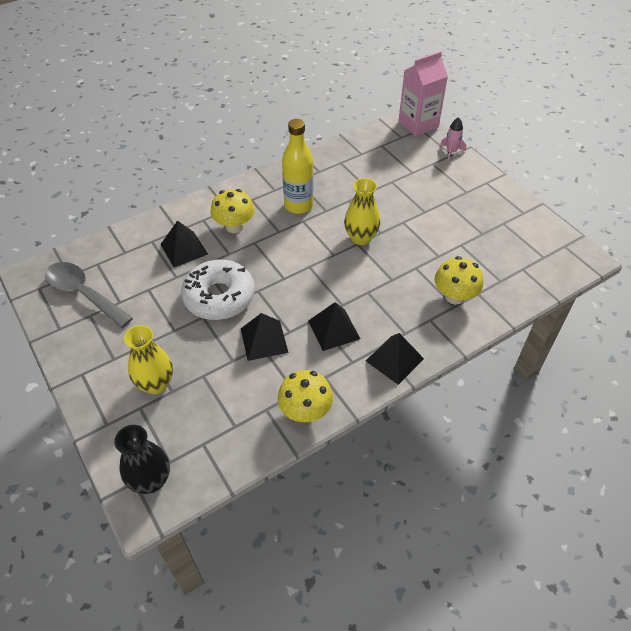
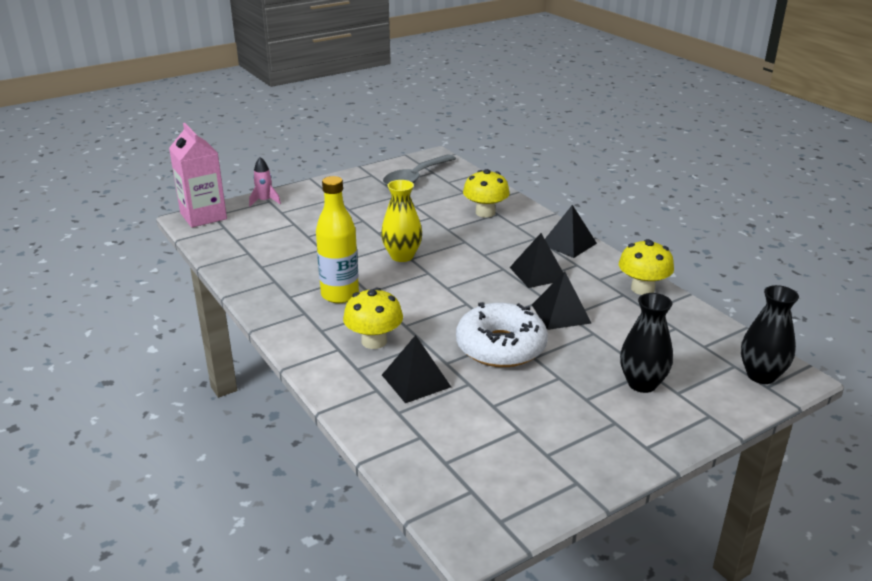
camera: 90 degrees left, 20 degrees down
grey spoon [45,262,133,328] -> grey spoon moved to [383,154,456,185]
yellow vase [124,325,173,394] -> black vase [620,293,673,393]

